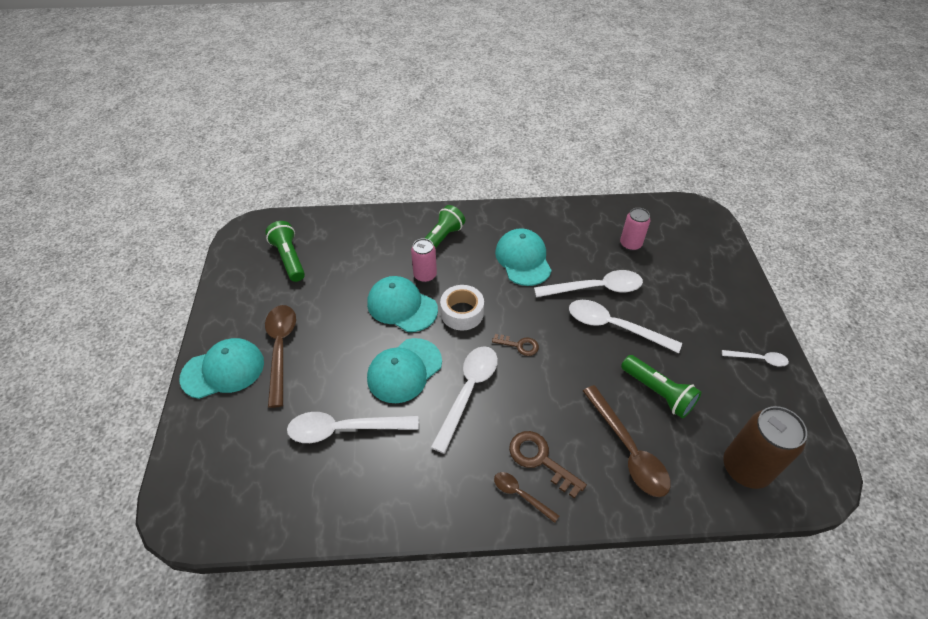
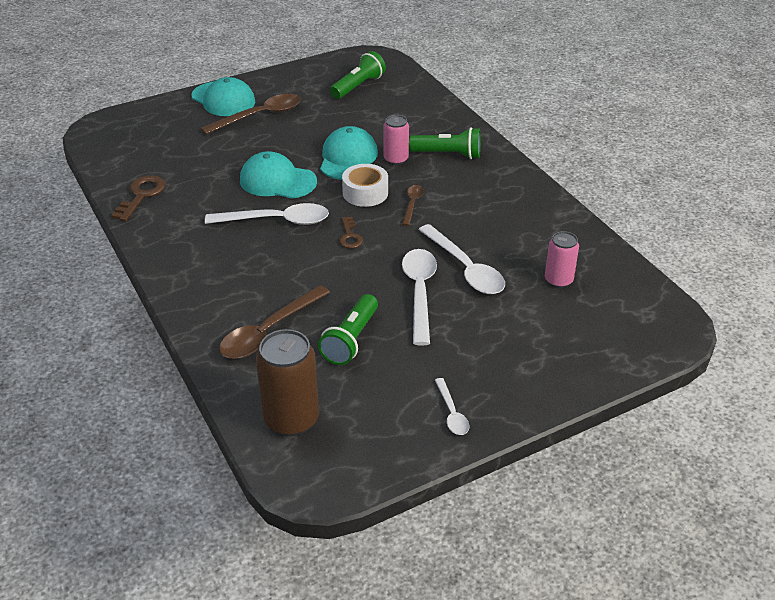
camera: 65 degrees right, 10 degrees down
white spoon [287,412,419,443] -> none
brown spoon [494,472,559,523] -> brown spoon moved to [402,185,424,226]
turquoise cap [495,228,552,286] -> none
brown key [509,431,587,499] -> brown key moved to [111,175,166,221]

